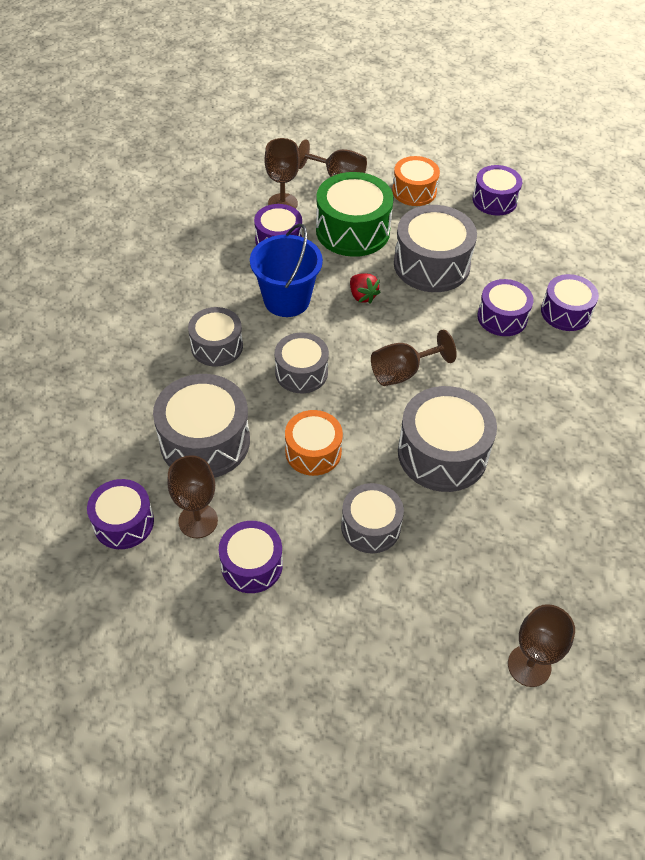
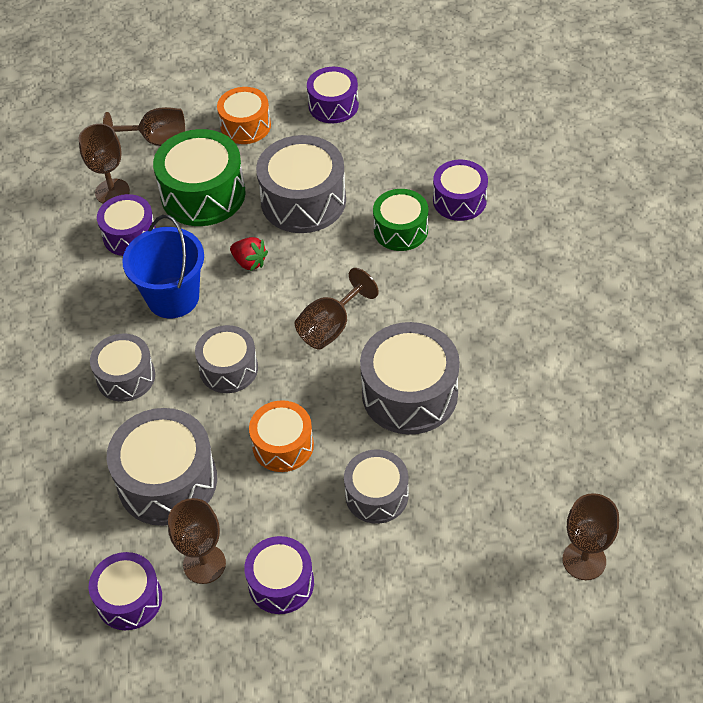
camera: 20 degrees left, 0 degrees up
purple drum [477,279,534,336] -> green drum [373,189,428,251]

